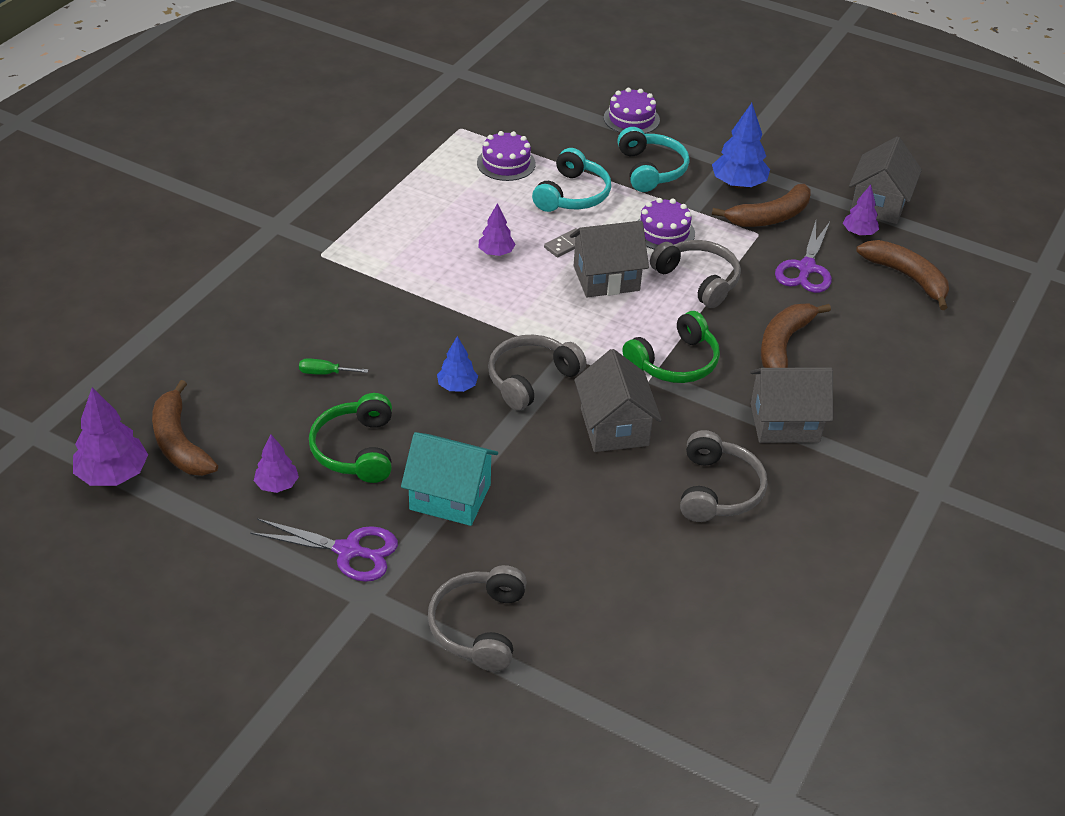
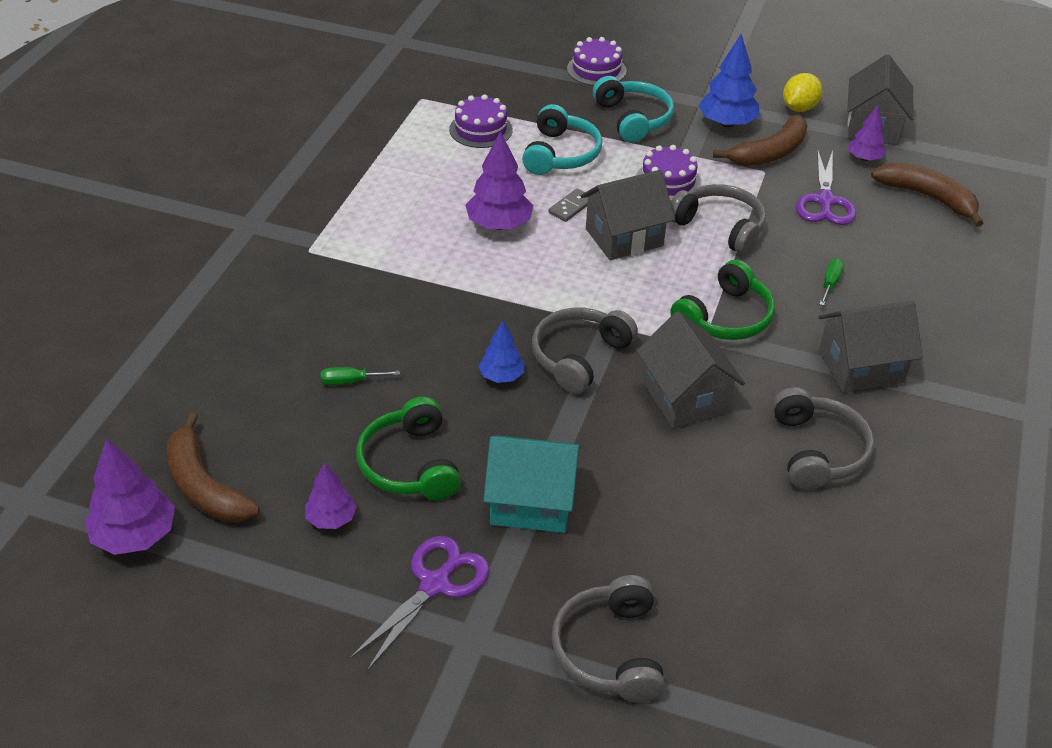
camera: 10 degrees left, 0 degrees up
purple scissors [250,519,398,582] -> purple scissors turned 60 degrees counterclockwise [350,536,490,671]
purple tree [479,203,516,256] -> purple tree [465,131,533,230], size x1.66
brown banana [761,304,831,368] -> green screwdriver [819,259,844,306]
none -> yellow lemon [783,73,822,112]

